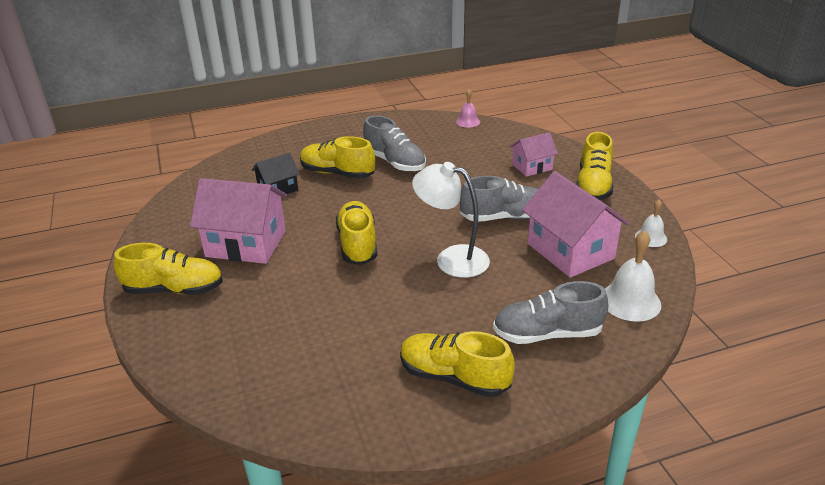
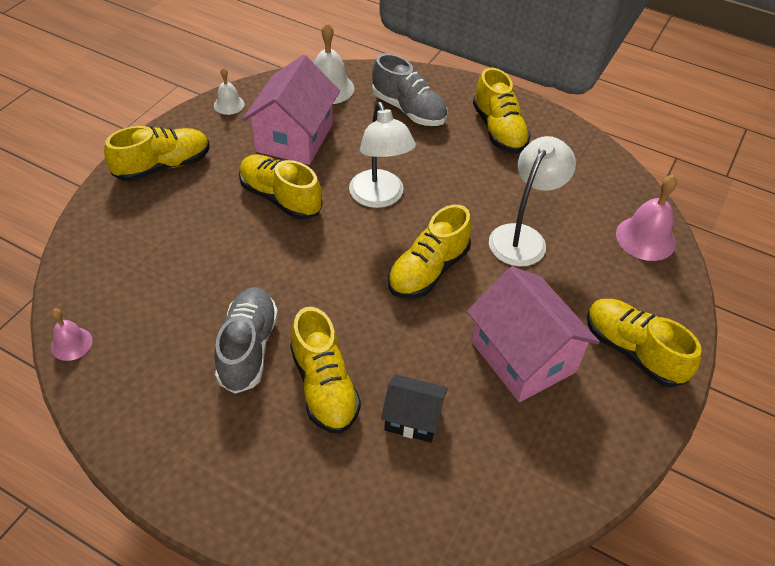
camera: 135 degrees left, 15 degrees up
grey shoe [460,176,538,222] -> yellow shoe [239,154,322,220]
pink house [510,132,558,177] -> none
none -> white lamp [489,136,576,267]
none -> pink bell [616,175,677,261]

